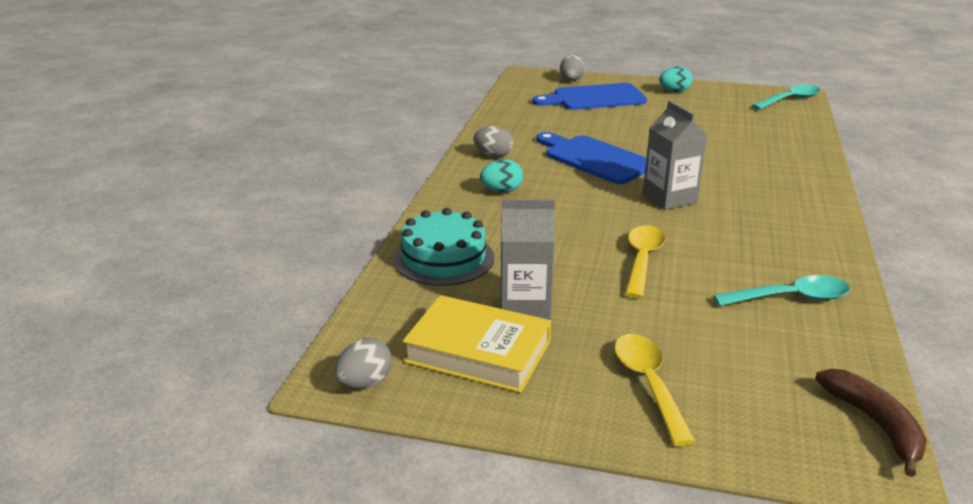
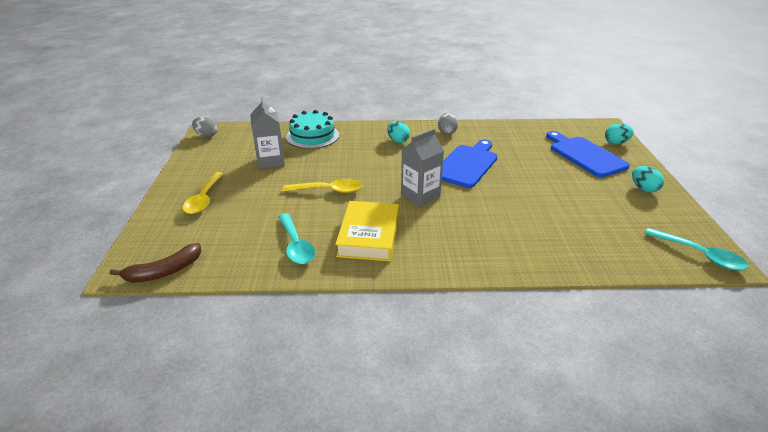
camera: 75 degrees right, 5 degrees up
yellow book [403,295,551,393] -> yellow book moved to [335,201,399,261]
grey egg [560,55,584,81] -> turquoise egg [605,123,634,144]
yellow spoon [614,334,696,446] -> yellow spoon turned 120 degrees clockwise [183,172,224,214]

